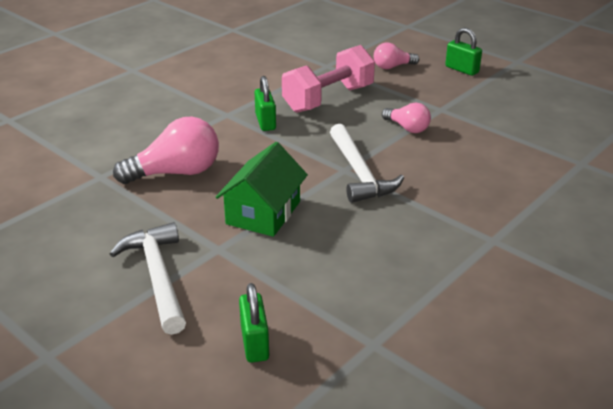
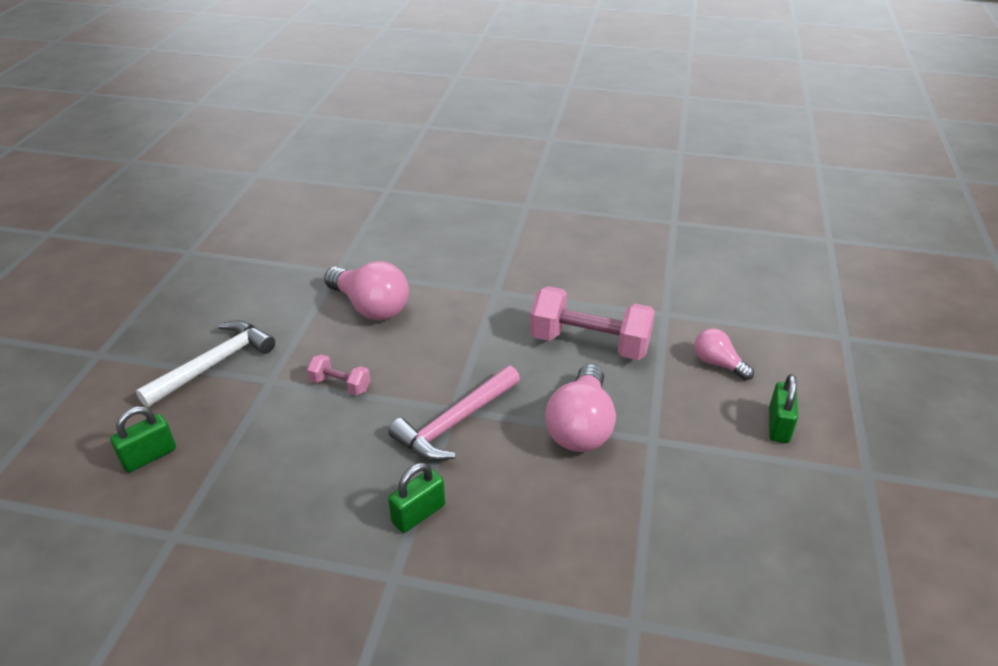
camera: 60 degrees right, 5 degrees up
green house [216,142,308,237] -> pink dumbbell [307,354,370,396]
green padlock [254,76,276,131] -> green padlock moved to [388,463,445,533]
white hammer [330,124,404,203] -> pink hammer [388,365,520,461]
pink light bulb [382,103,431,133] -> pink light bulb [545,364,616,452], size x1.75

